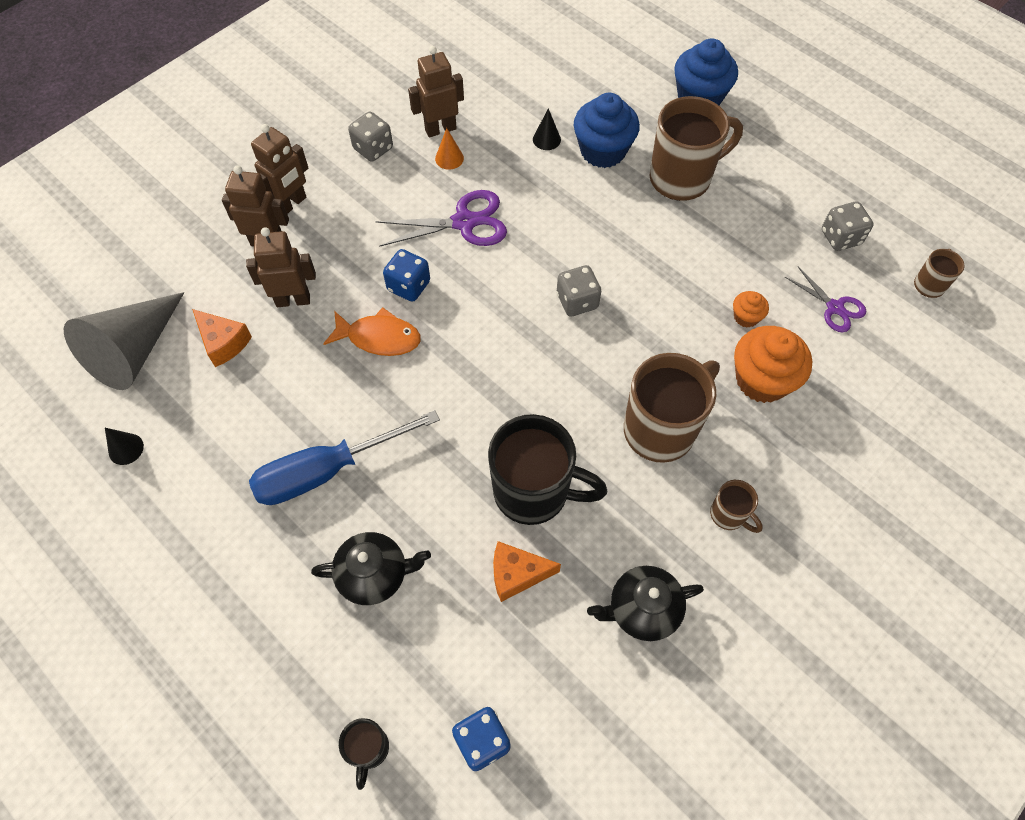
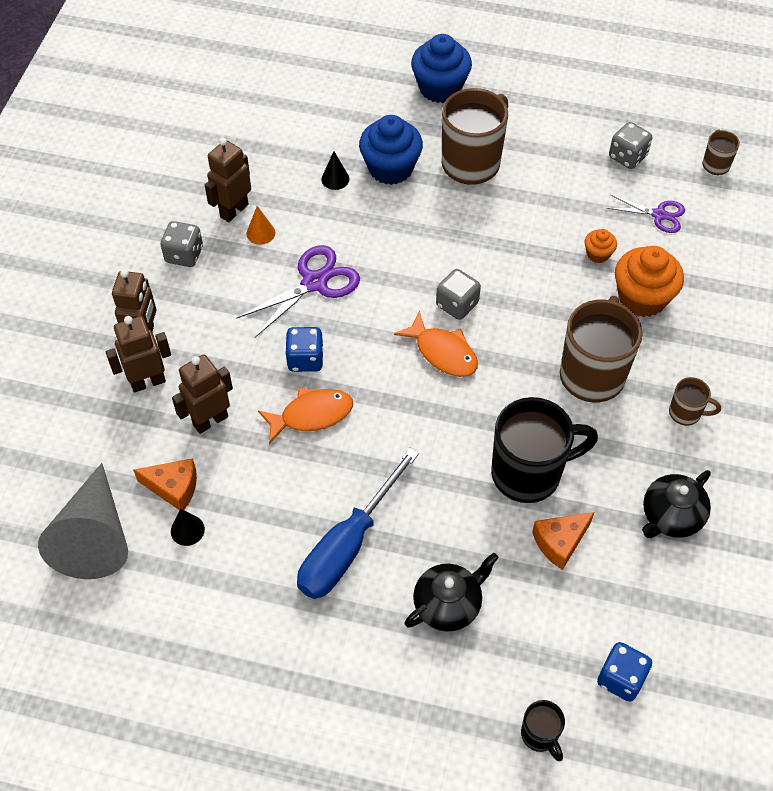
camera: 30 degrees left, 5 degrees down
black cone [105,428,144,465] -> black cone moved to [171,508,205,546]
none -> orange fish [394,311,478,377]

